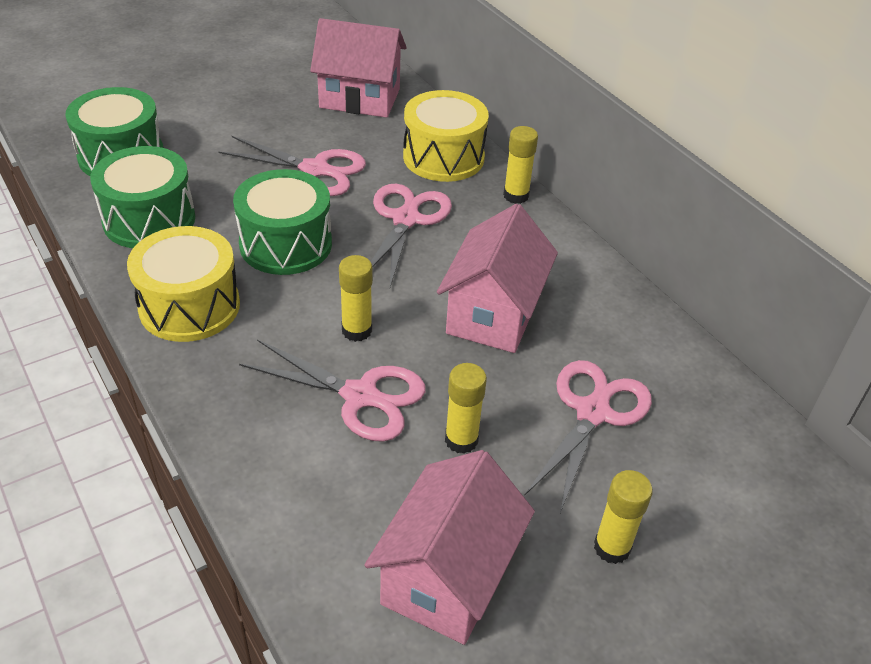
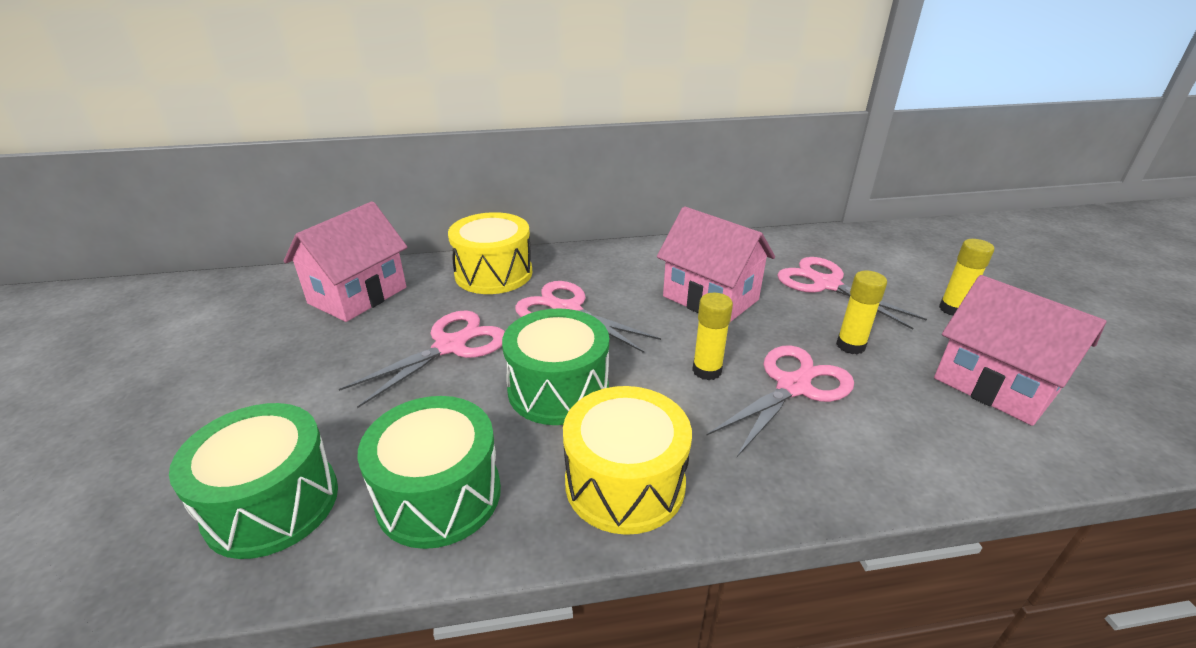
camera: 65 degrees left, 10 degrees down
yellow glue stick [503,126,538,204] -> none

